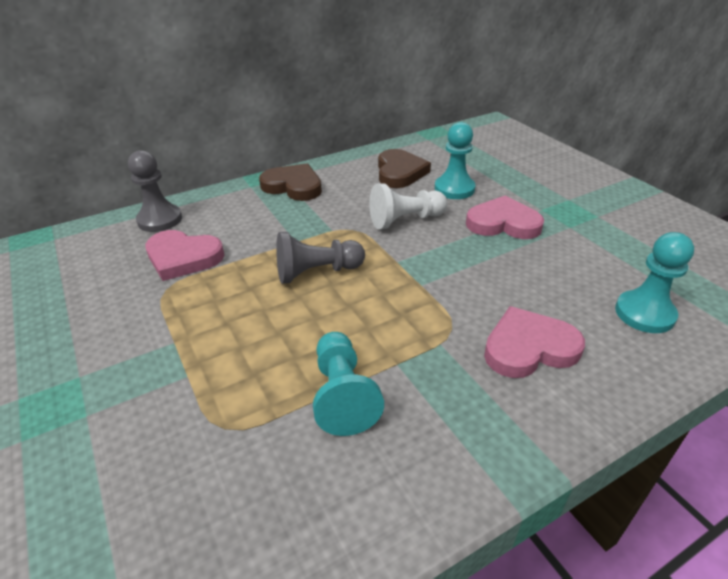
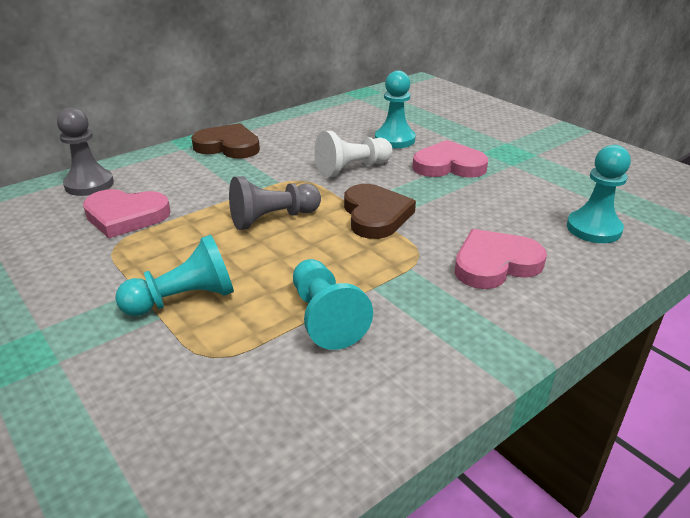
camera: 10 degrees left, 5 degrees down
brown heart [378,149,431,188] -> brown heart moved to [344,184,416,239]
none -> turquoise pawn [115,235,234,316]

